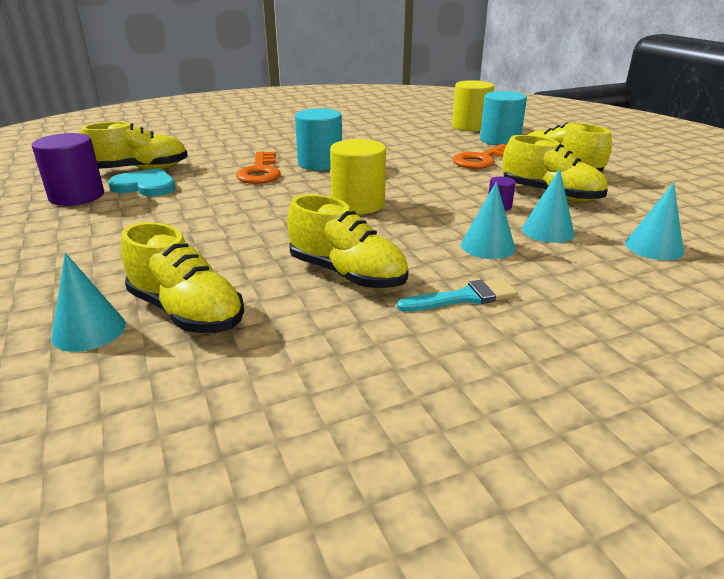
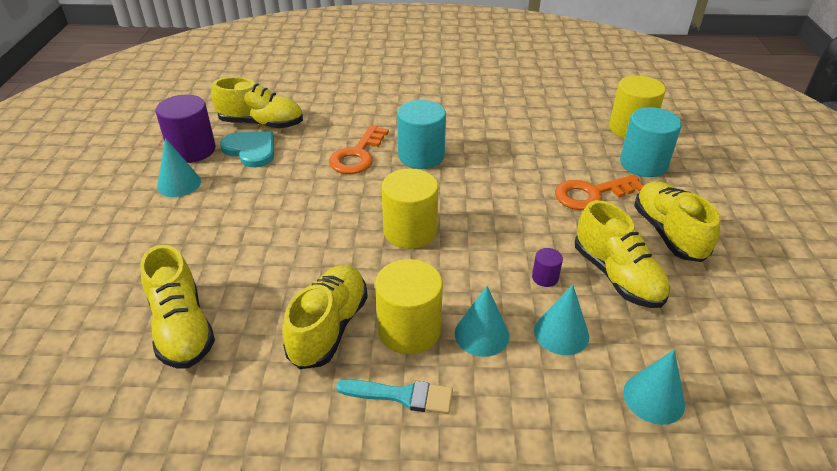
camera: 25 degrees right, 10 degrees up
turquoise cone [51,253,126,352] -> turquoise cone moved to [157,138,201,197]
yellow shoe [287,194,408,289] -> yellow shoe turned 135 degrees counterclockwise [283,265,368,369]
none -> yellow cylinder [375,259,443,354]

